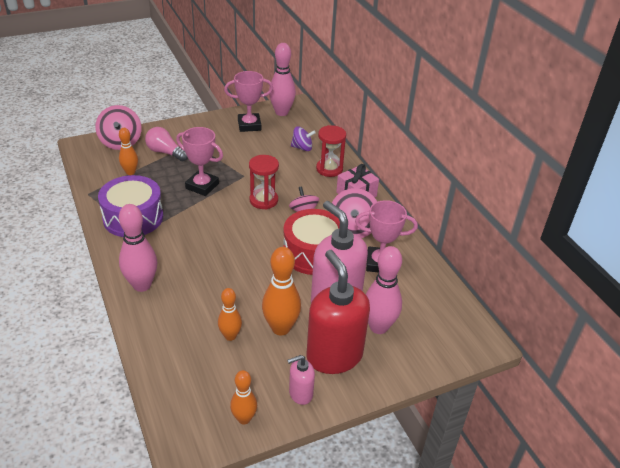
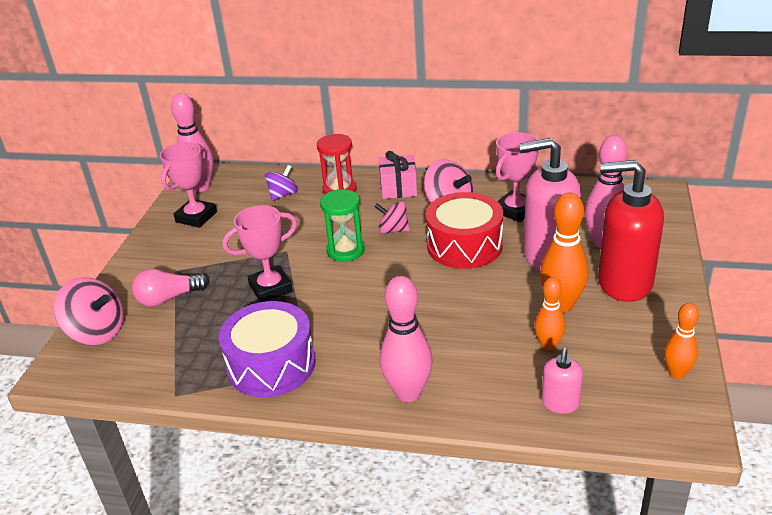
camera: 50 degrees left, 5 degrees down
orange bowling pin [119,128,138,175] -> none
red hourglass [249,155,279,209] -> green hourglass [320,189,365,262]
pink soap dispenser [287,355,315,405] -> pink soap dispenser moved to [542,348,583,414]

